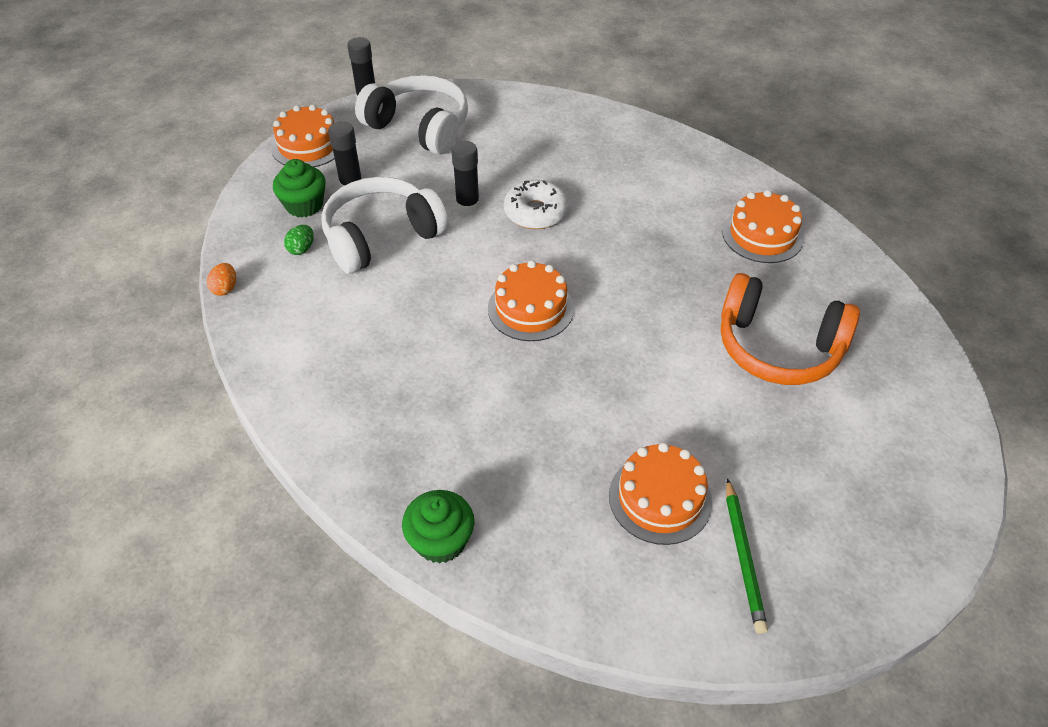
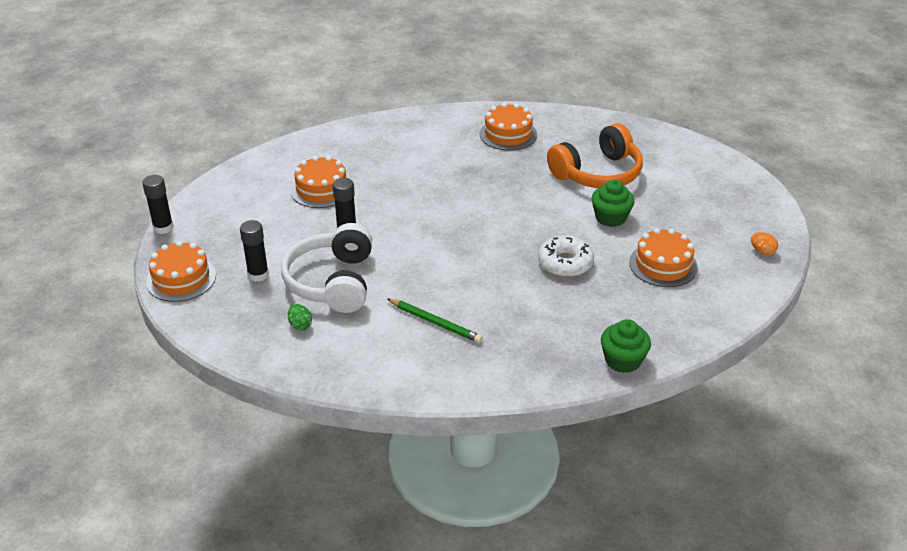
camera: 55 degrees left, 10 degrees down
orange egg [207,263,236,296] -> orange egg moved to [751,232,778,255]
green cupcake [273,159,326,218] -> green cupcake moved to [591,180,635,227]
white headphones [355,75,468,155] -> none
orange cake [488,260,574,341] -> orange cake moved to [291,156,347,208]
white donut [504,180,568,229] -> white donut moved to [538,235,594,277]
green pencil [726,478,768,634] -> green pencil moved to [387,299,483,343]

